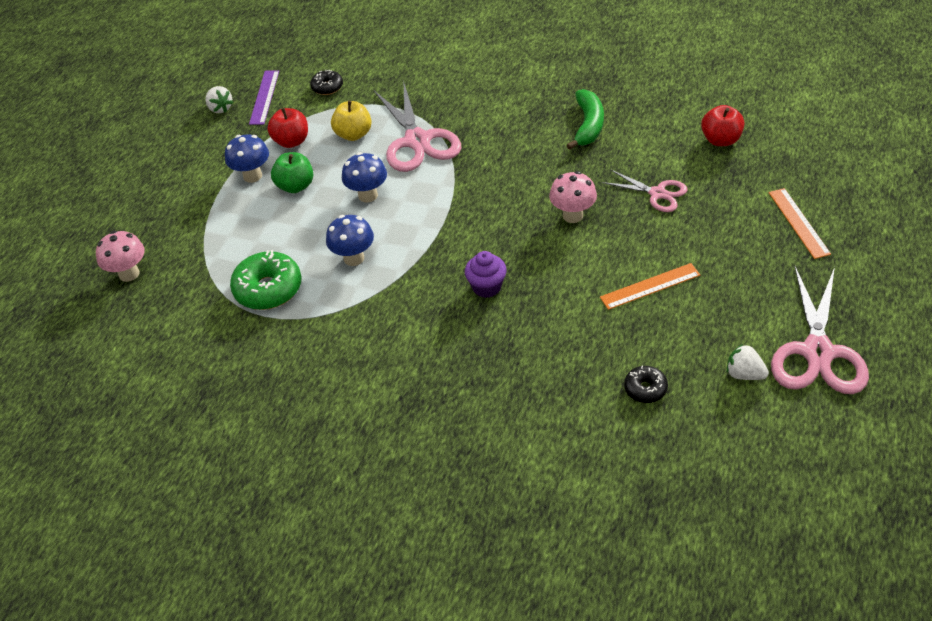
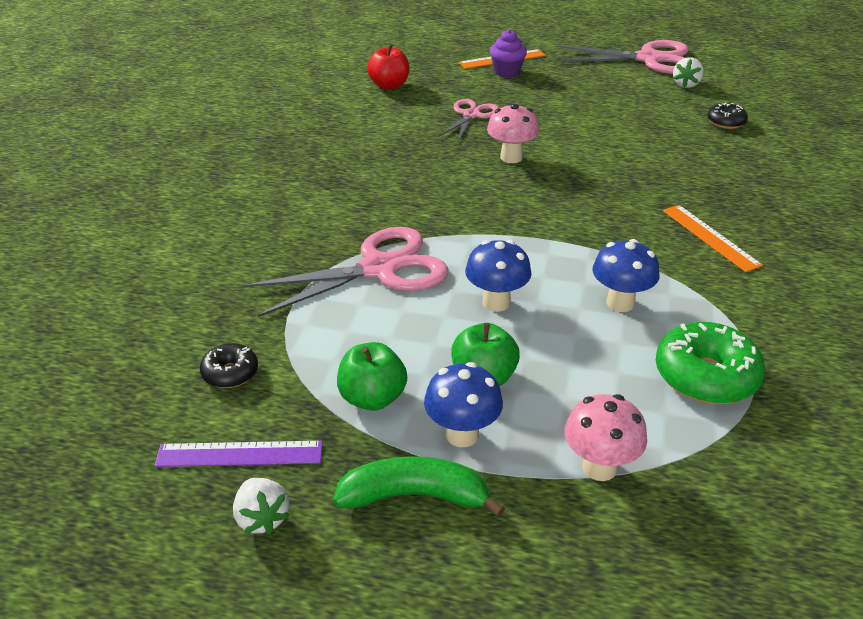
camera: 100 degrees left, 10 degrees down
pink mushroom [96,231,145,282] -> pink mushroom moved to [564,394,647,481]
white strawberry [205,86,233,113] -> white strawberry turned 105 degrees clockwise [233,478,290,535]
red apple [267,108,308,148] -> green apple [337,342,407,411]
yellow apple [331,101,372,141] -> none
purple cupcake [465,251,507,298] -> purple cupcake moved to [490,29,527,77]
green banana [566,89,604,150] -> green banana moved to [333,456,505,518]
orange ruler [600,263,700,310] -> orange ruler moved to [663,205,763,272]

